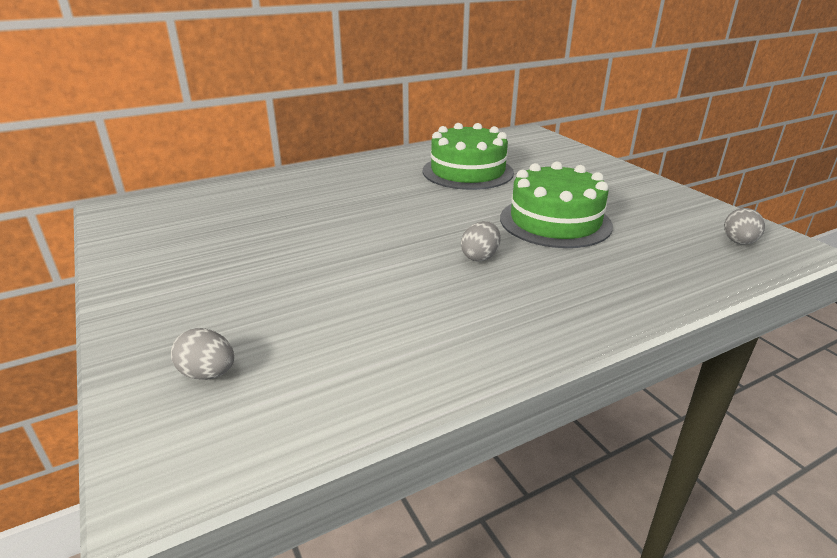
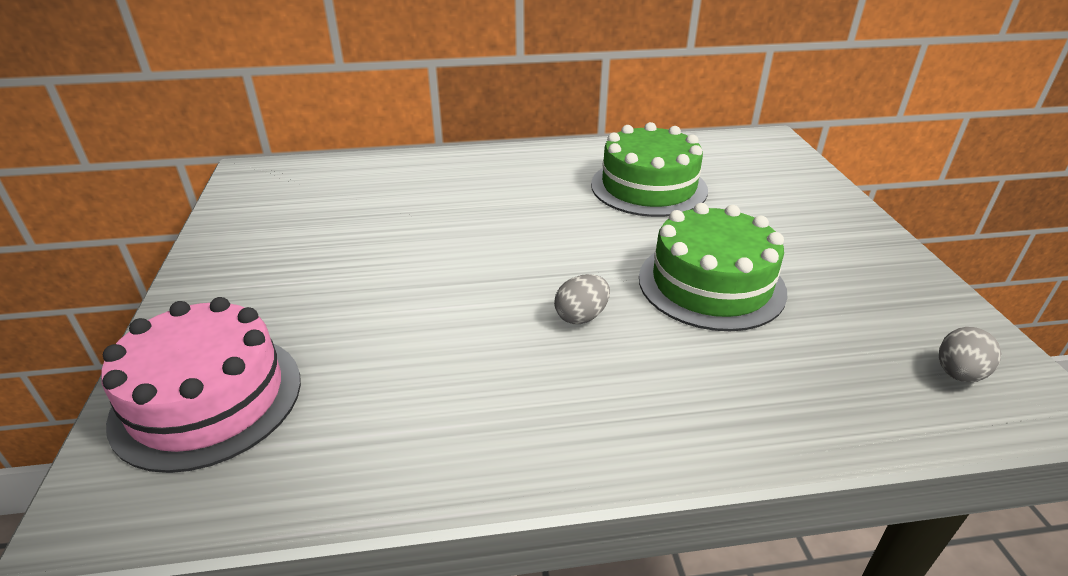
camera: 20 degrees right, 5 degrees up
grey egg [171,328,234,380] -> pink cake [101,297,301,473]

